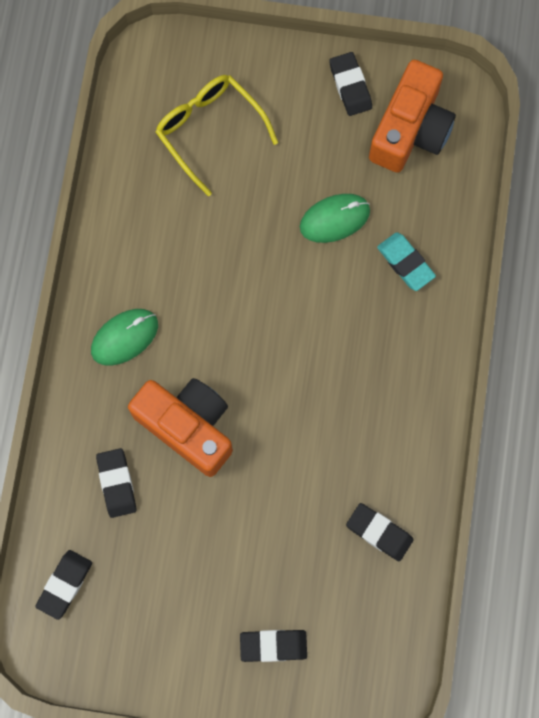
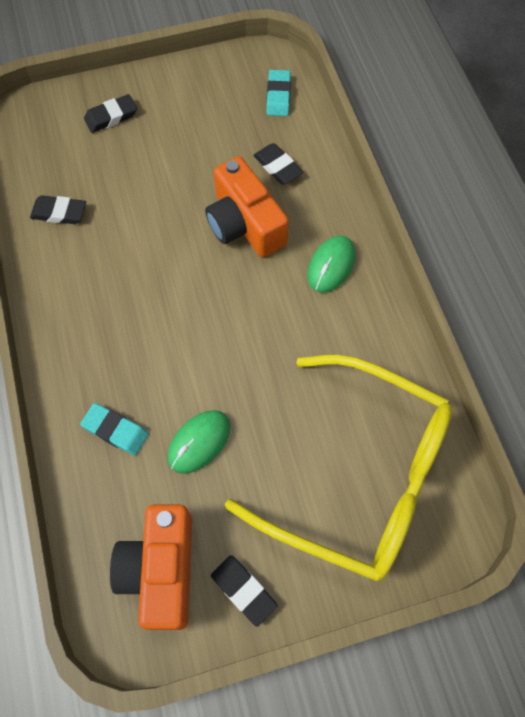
camera: 155 degrees right, 10 degrees down
black eraser [35,550,92,620] -> turquoise eraser [267,70,291,116]
orange camera [128,378,233,477] -> orange camera turned 45 degrees clockwise [205,156,289,257]
yellow glasses [156,75,278,196] -> yellow glasses [225,355,452,581], size x1.85

